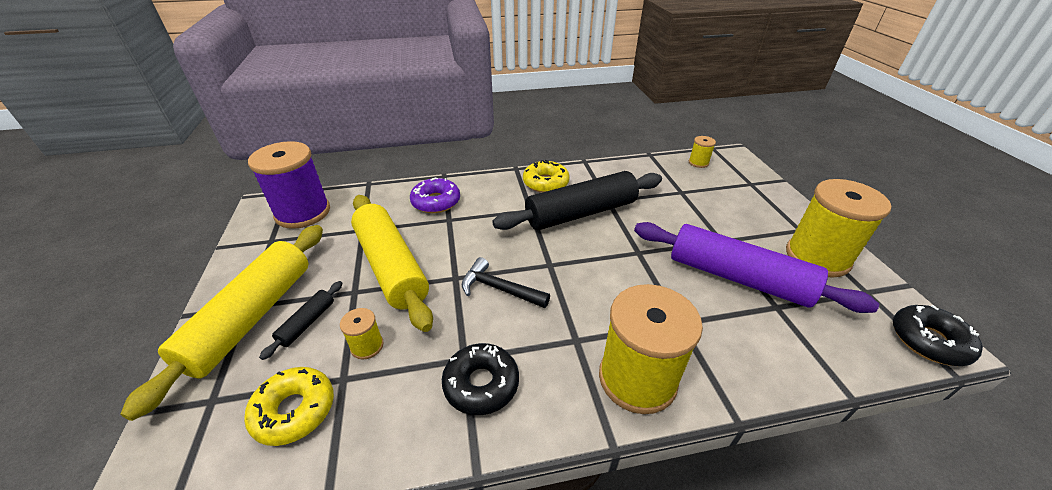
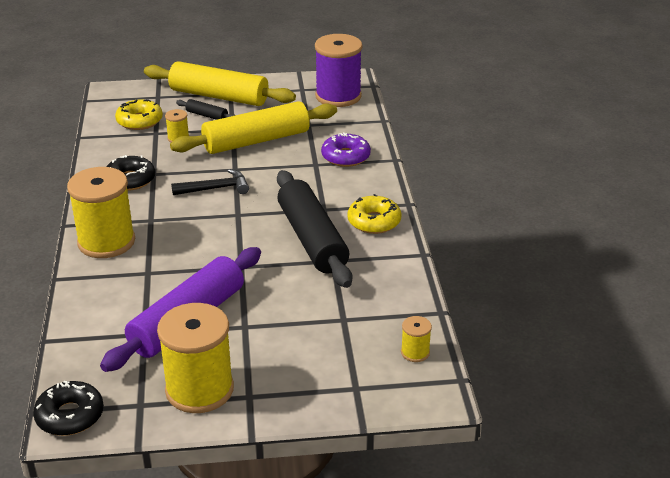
camera: 95 degrees right, 5 degrees down
black hammer [462,257,550,308] -> black hammer turned 45 degrees clockwise [171,169,249,195]

